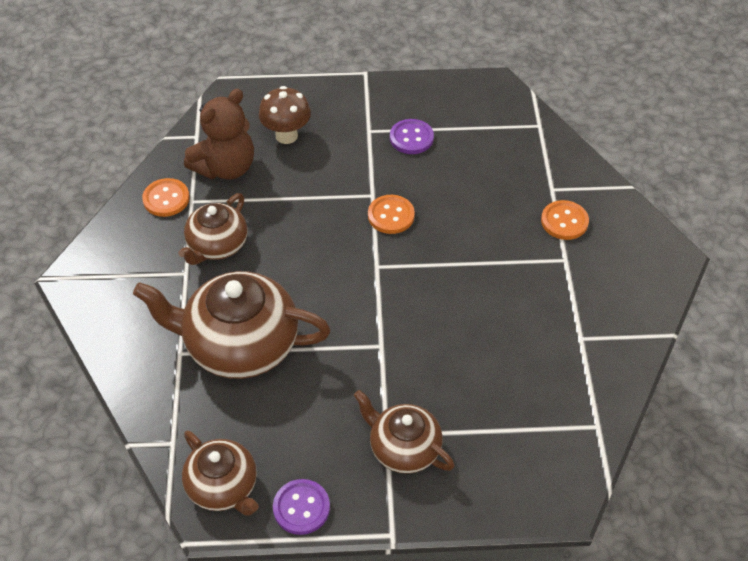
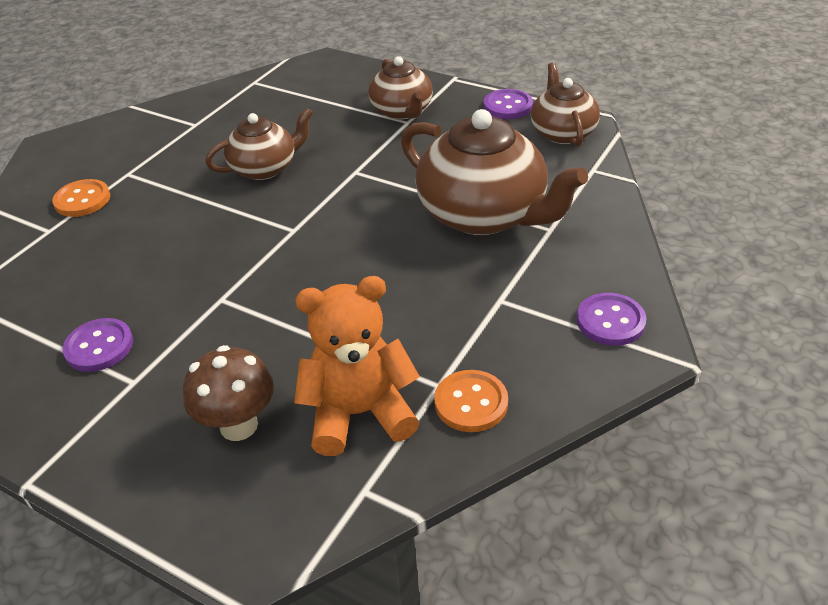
camera: 145 degrees left, 10 degrees down
brown teapot [178,193,248,265] -> brown teapot moved to [205,108,313,180]
brown teddy bear [184,89,254,180] -> orange teddy bear [294,276,420,456]
orange button [368,195,415,234] -> none
none -> purple button [577,293,646,346]

